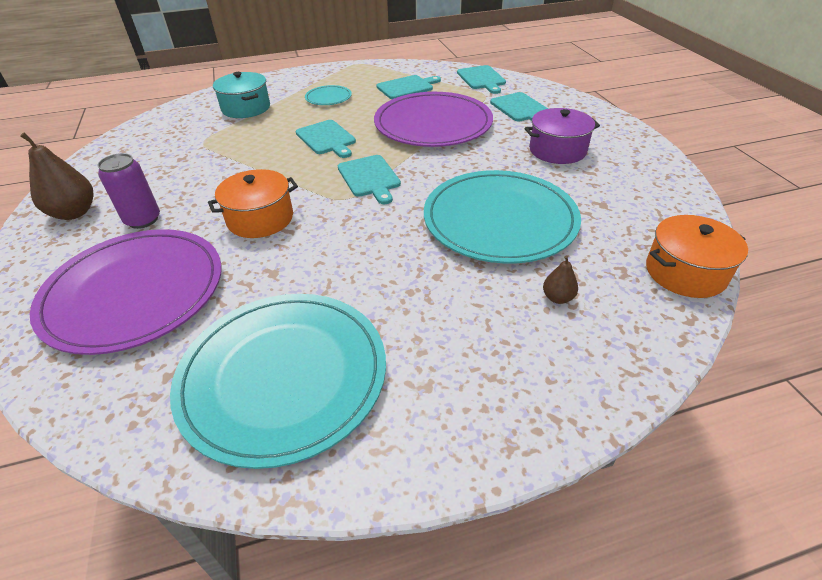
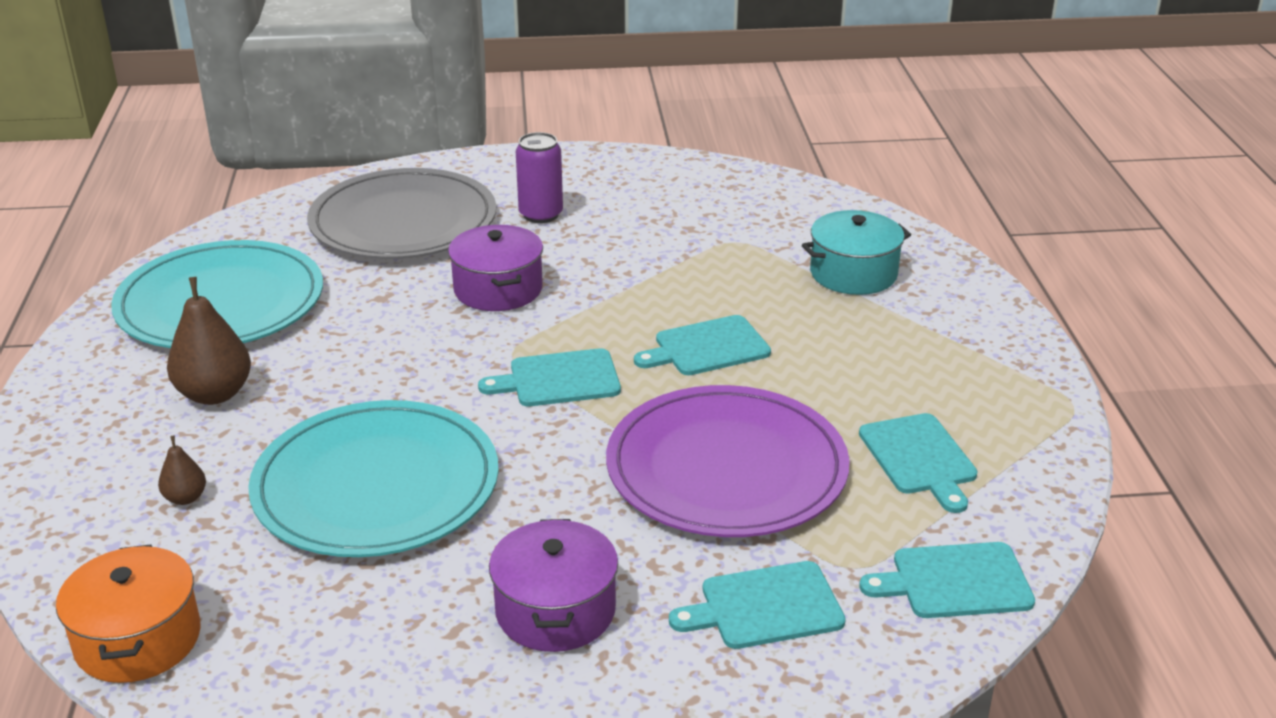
camera: 100 degrees right, 10 degrees down
brown pear [20,133,94,220] -> brown pear moved to [167,277,251,405]
purple plate [30,229,222,355] -> grey plate [307,168,496,259]
orange pot [208,169,298,238] -> purple pot [448,225,543,311]
turquoise plate [305,85,352,105] -> none

